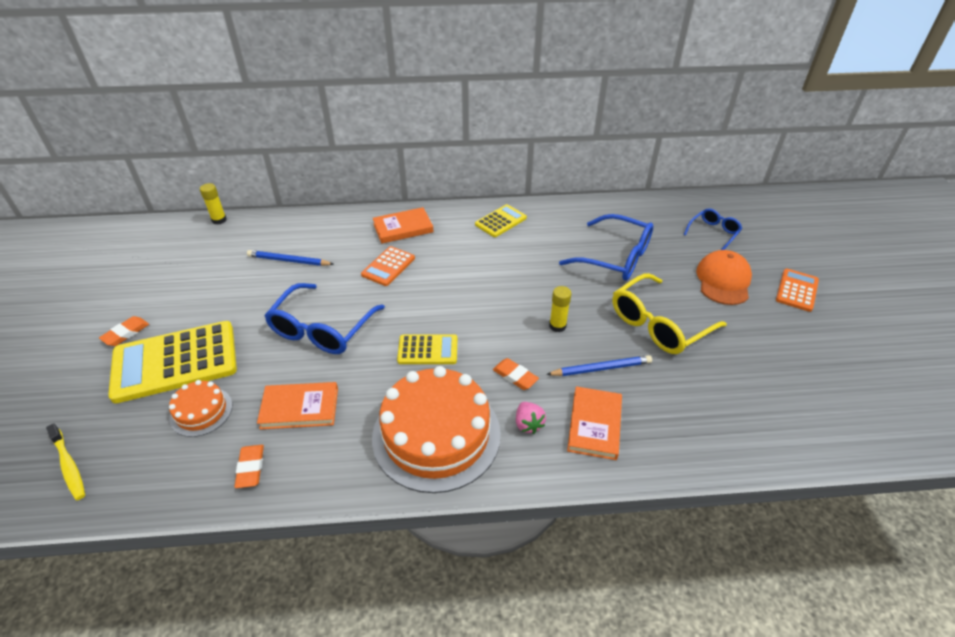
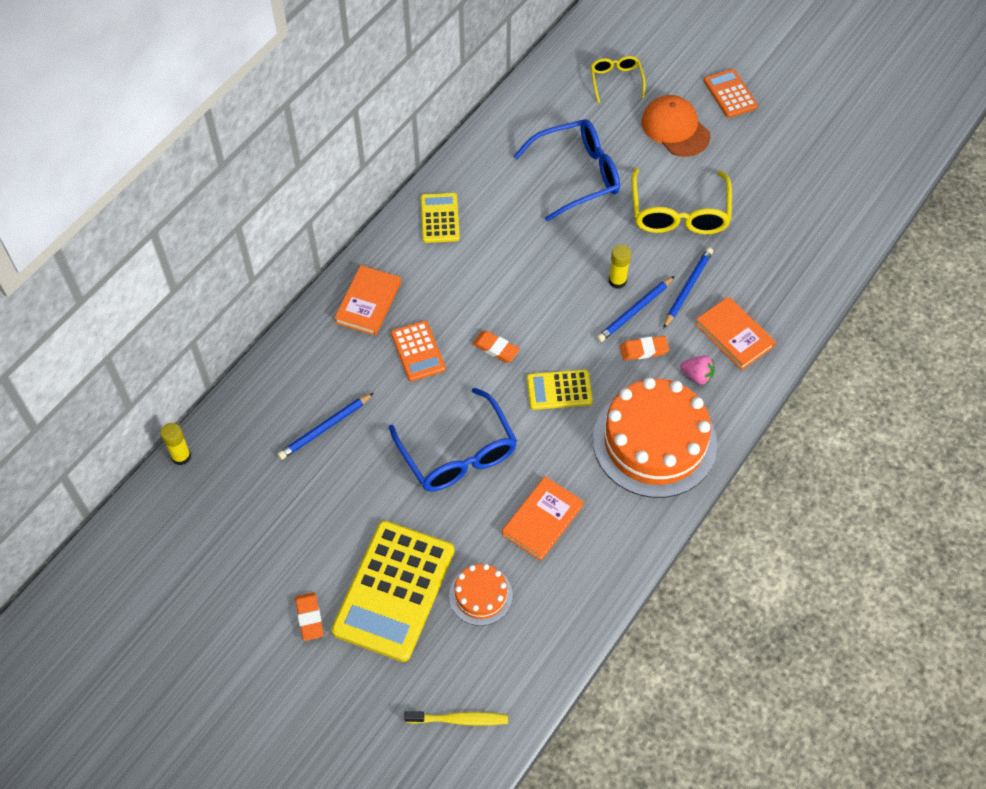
camera: 50 degrees left, 15 degrees up
orange eraser [234,445,264,488] -> orange eraser moved to [472,331,520,363]
yellow calculator [397,334,457,364] -> yellow calculator turned 135 degrees counterclockwise [527,369,593,410]
blue glasses [684,209,742,250] -> yellow glasses [591,56,646,103]
none -> blue pencil [597,276,674,342]

